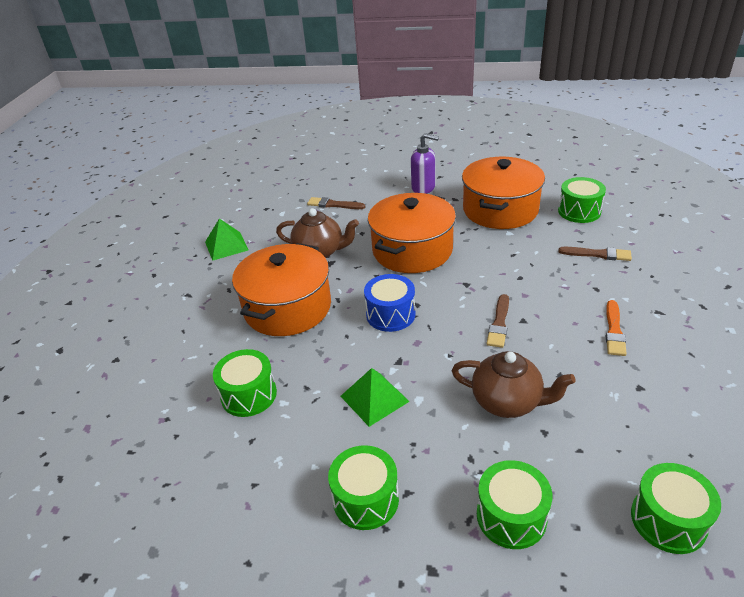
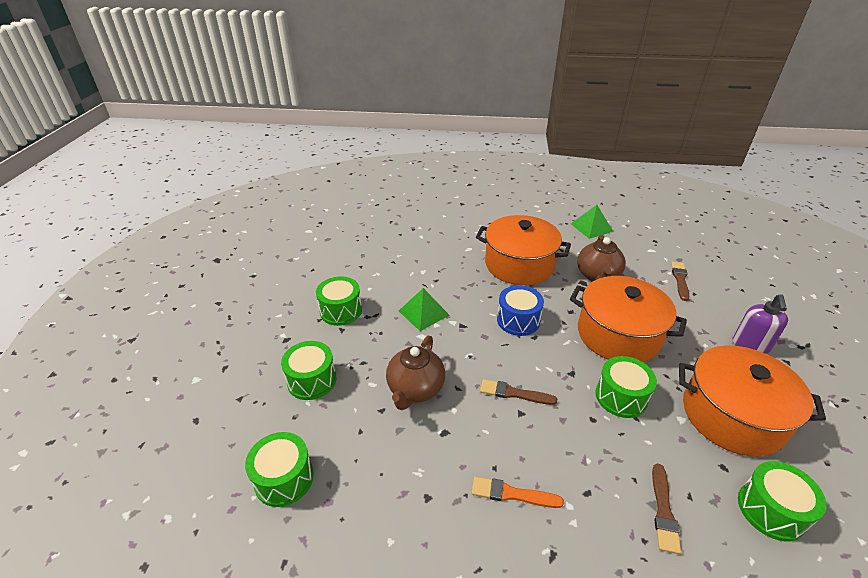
camera: 85 degrees right, 0 degrees up
green drum [213,349,277,417] -> green drum moved to [595,356,657,418]

